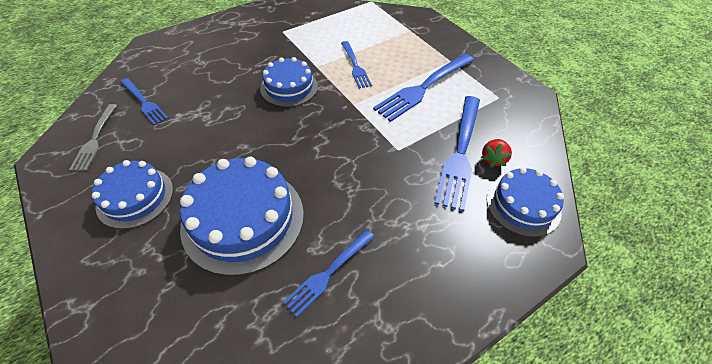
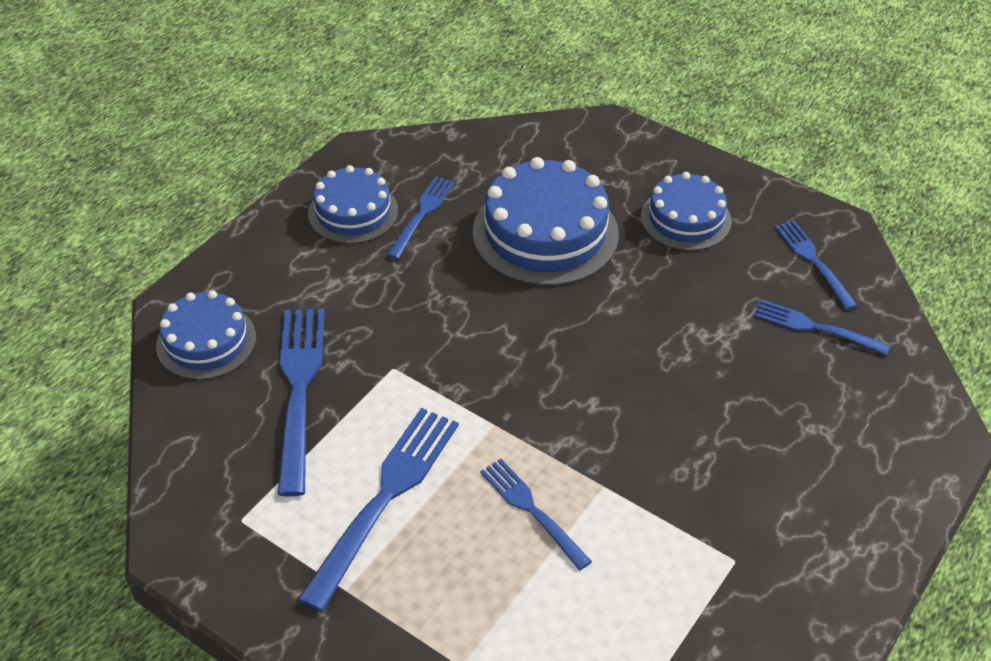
camera: 160 degrees right, 5 degrees down
grey fork [69,104,117,171] -> blue fork [775,220,858,310]
blue cake [260,57,318,107] -> blue cake moved to [308,165,398,244]
red strawberry [481,139,512,167] -> none

